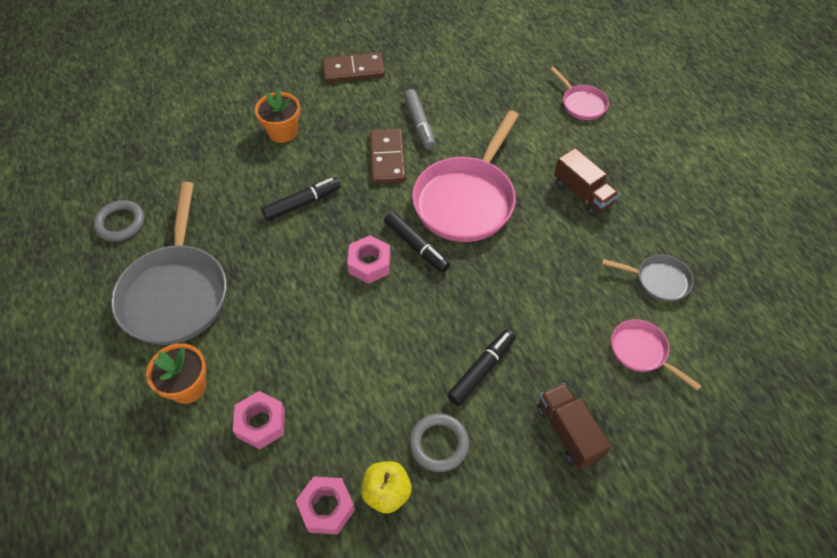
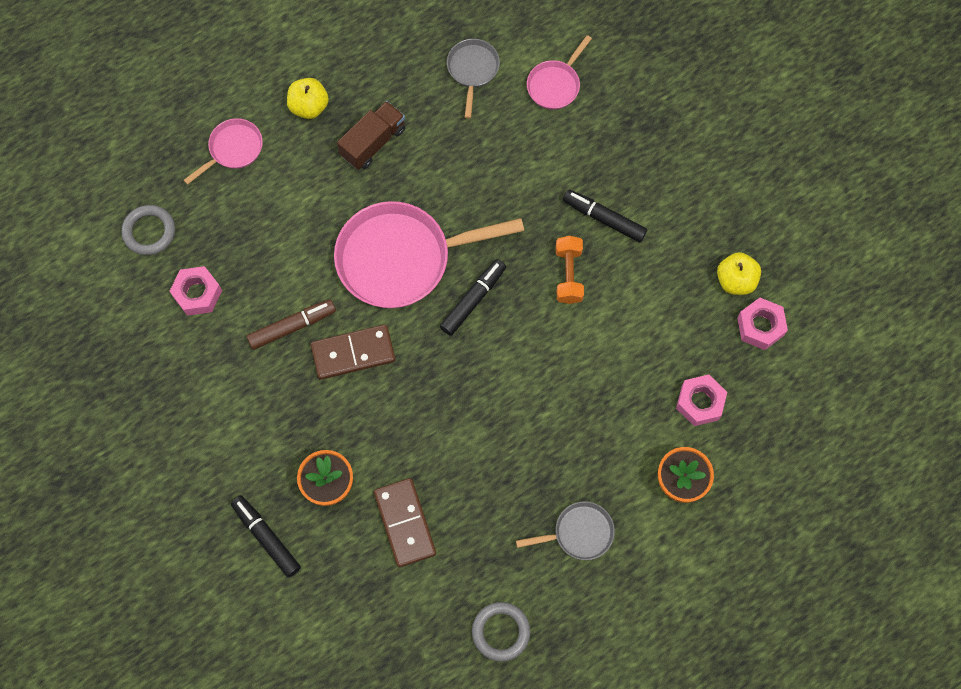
camera: 100 degrees left, 15 degrees up
grey pan [111,182,226,345] -> grey pan [516,501,615,560], size x0.49
black marker [262,177,341,221] -> black marker moved to [231,495,301,578]
brown domino [322,52,385,83] -> brown domino moved to [374,478,436,567]
pink nut [347,235,390,284] -> pink nut moved to [170,266,222,316]
grey marker [404,89,435,149] -> brown marker [247,299,336,350]
grey ring [410,413,469,472] -> grey ring moved to [122,205,175,255]
pink pan [412,110,519,242] -> pink pan turned 150 degrees clockwise [334,201,524,308]
brown truck [537,383,611,470] -> none
none -> yellow apple [287,78,329,119]
none -> orange dumbbell [556,236,584,304]

